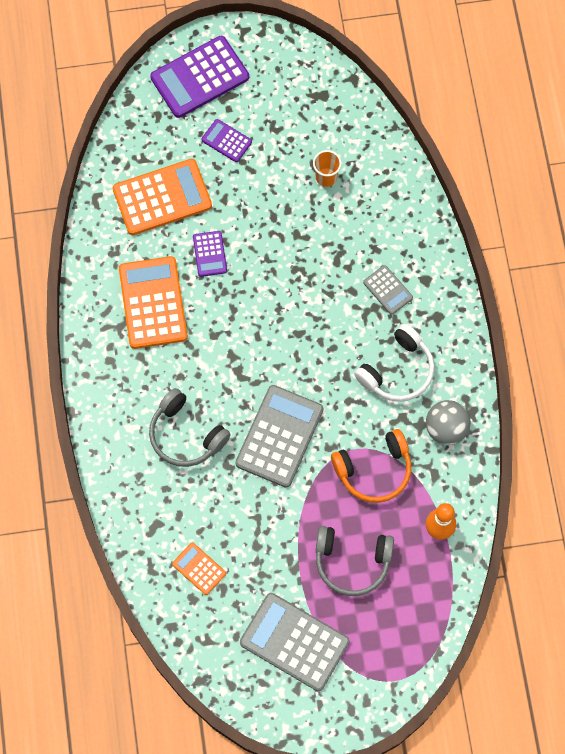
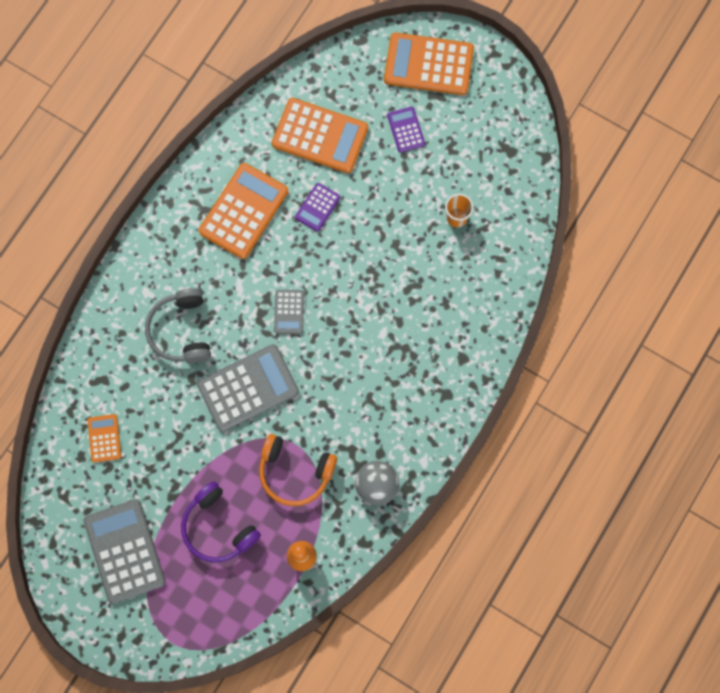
camera: 40 degrees right, 5 degrees up
purple calculator [150,36,249,118] -> orange calculator [384,32,474,95]
grey headphones [316,526,394,596] -> purple headphones [181,481,261,563]
white headphones [354,324,435,402] -> none
grey calculator [363,265,413,315] -> grey calculator moved to [274,290,304,334]

